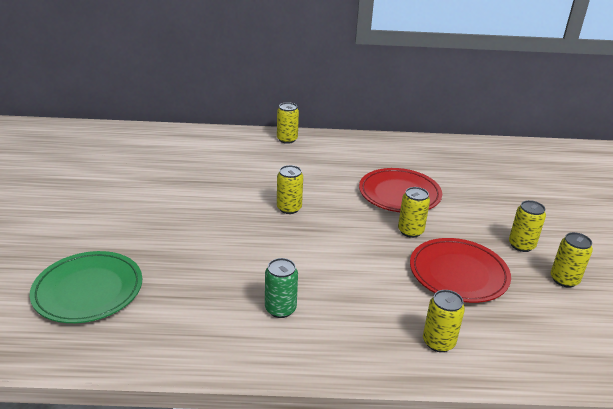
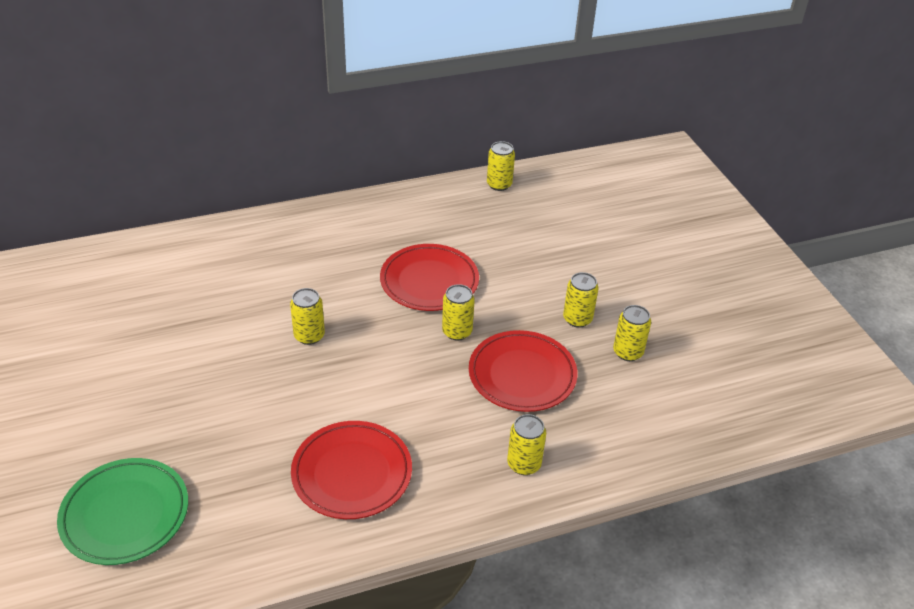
camera: 20 degrees left, 10 degrees up
green can [265,258,298,318] -> red plate [291,421,412,519]
yellow can [277,102,299,144] -> yellow can moved to [487,141,515,191]

